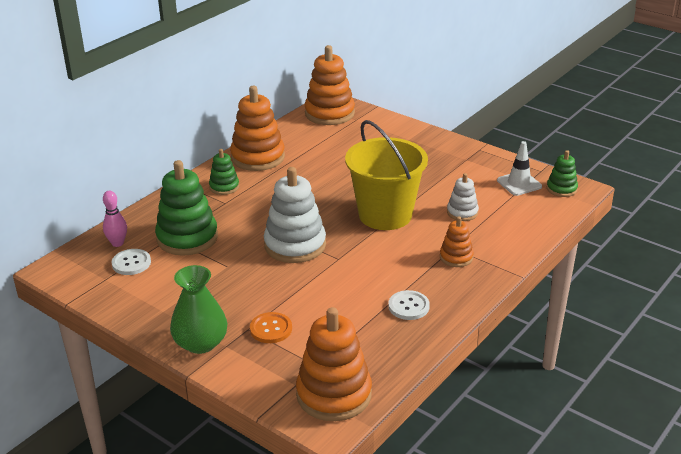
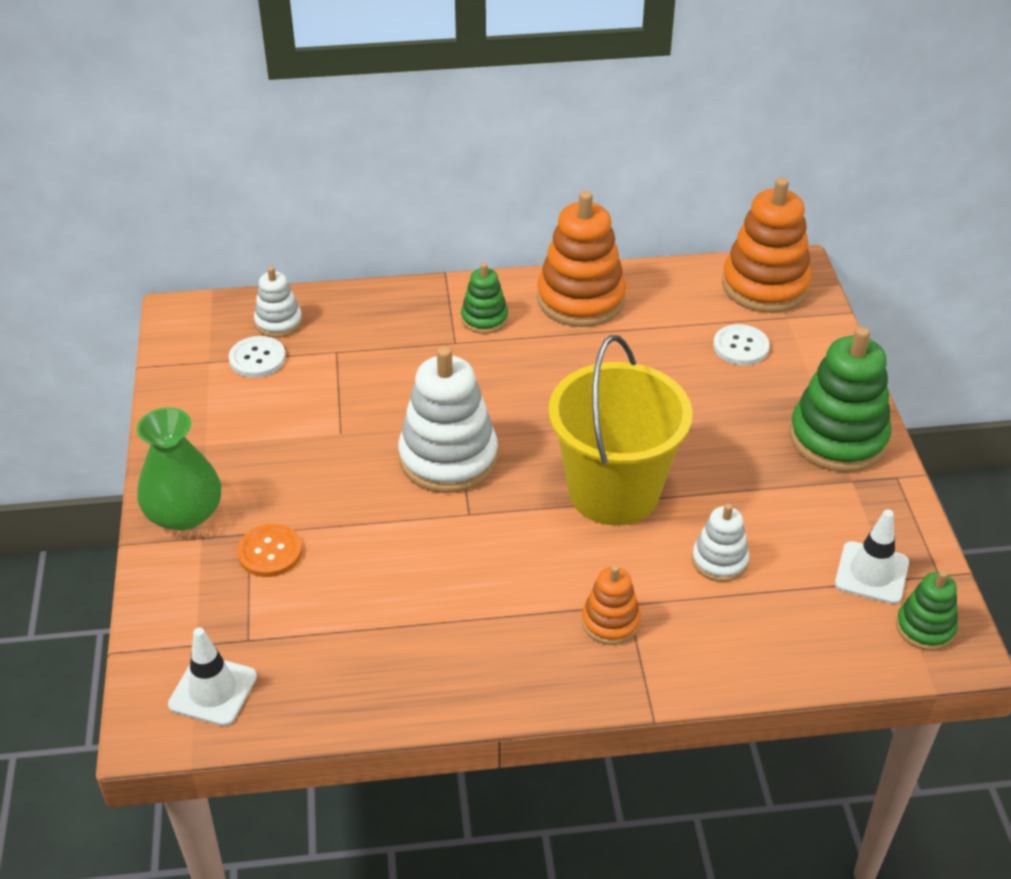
camera: 45 degrees right, 10 degrees up
pink bowling pin [103,191,127,247] -> white stacking toy [254,266,302,337]
green stacking toy [155,160,218,256] -> green stacking toy moved to [790,327,891,472]
orange stacking toy [296,307,372,421] -> white traffic cone [168,627,257,726]
white button [388,290,430,320] -> white button moved to [713,324,770,365]

